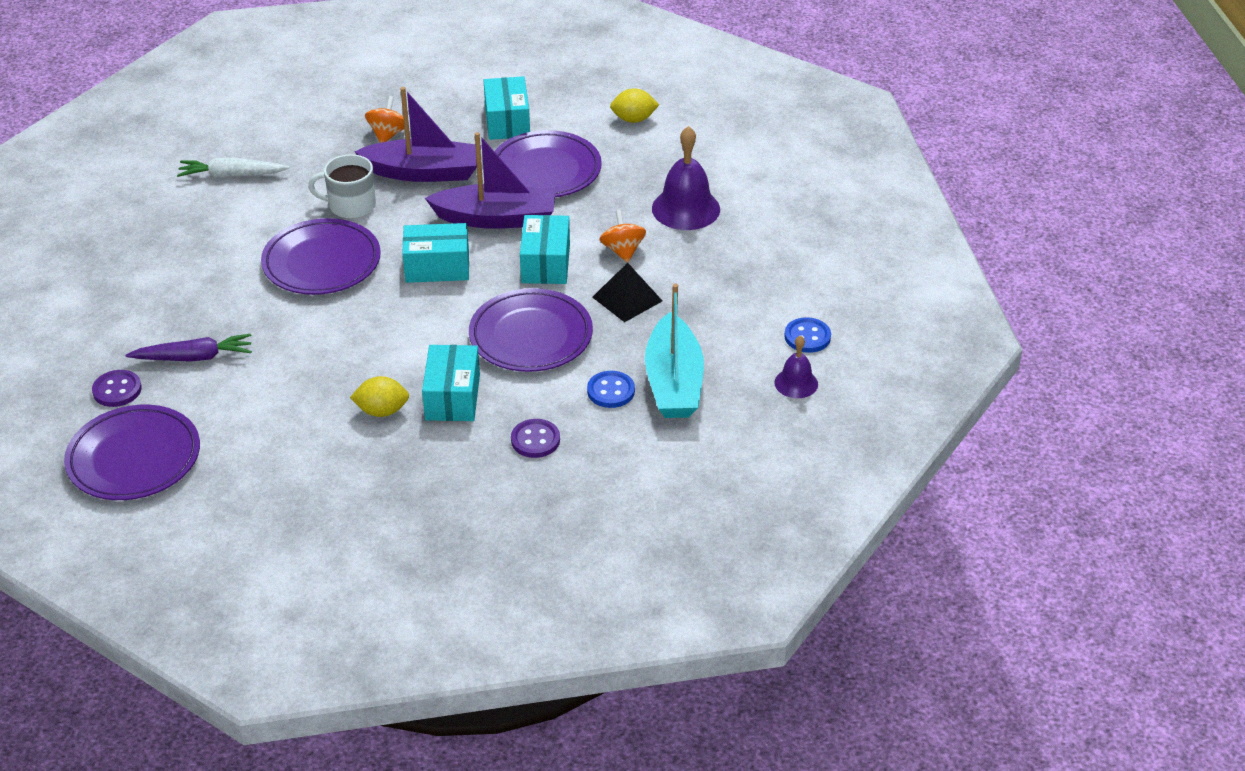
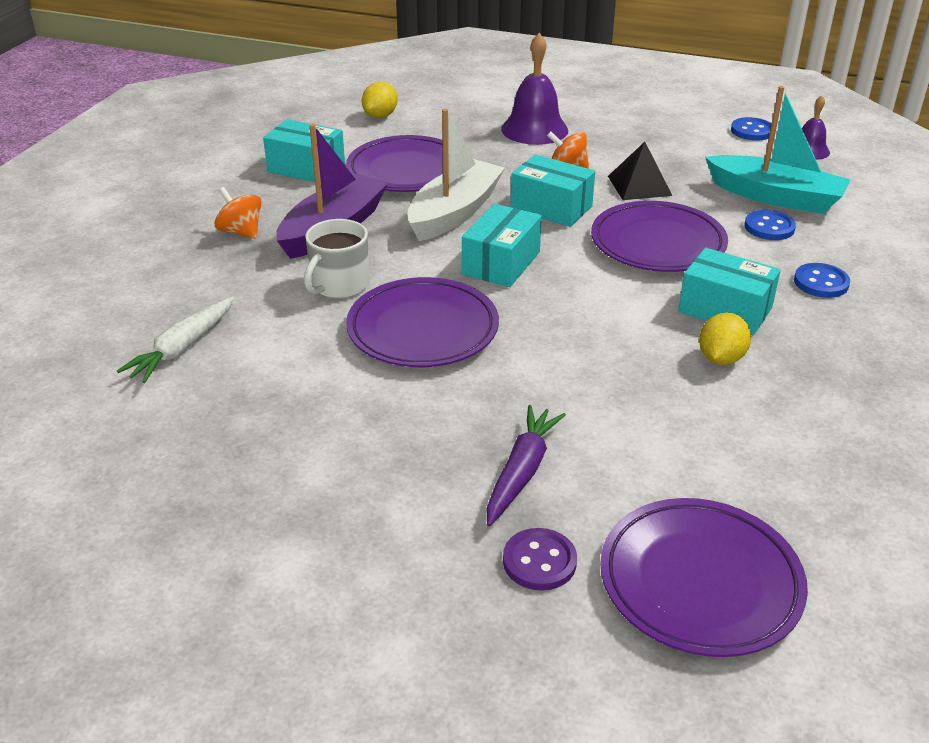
camera: 60 degrees left, 5 degrees down
purple boat [425,132,555,229] -> white boat [407,109,505,241]
purple button [511,419,560,458] -> blue button [794,263,850,298]

